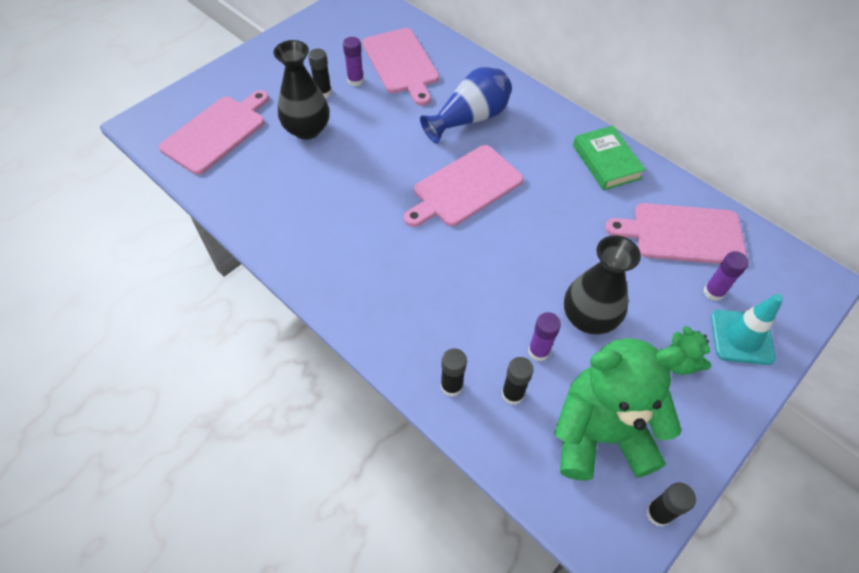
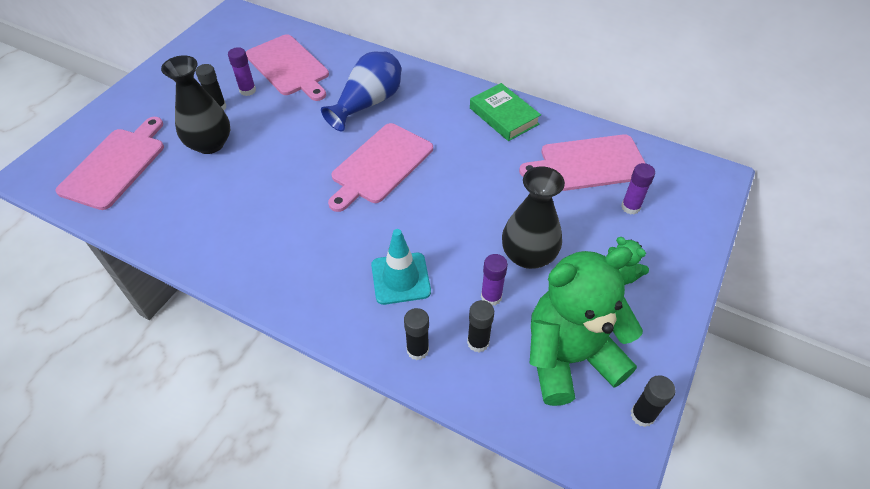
camera: 15 degrees left, 5 degrees down
turquoise traffic cone [711,294,783,365] -> turquoise traffic cone moved to [371,229,431,305]

